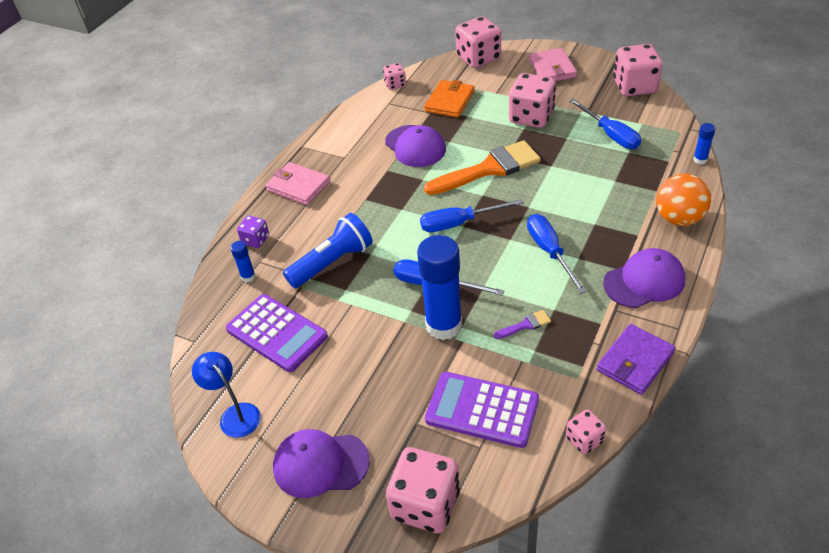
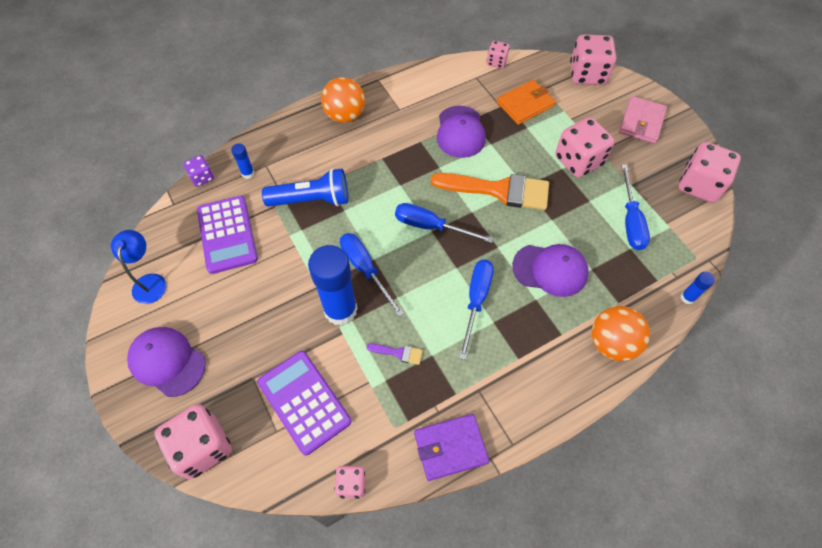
camera: 30 degrees right, 15 degrees up
purple dice [237,216,269,248] -> purple dice moved to [183,155,214,187]
pink wallet [266,162,330,205] -> orange ball [321,77,365,123]
purple cap [603,248,685,308] -> purple cap moved to [512,244,589,297]

